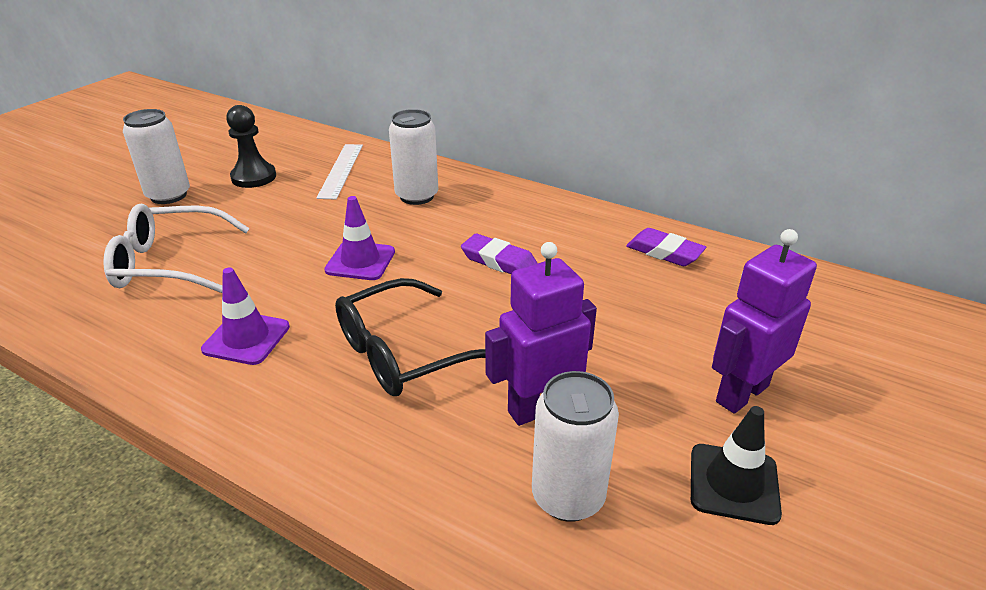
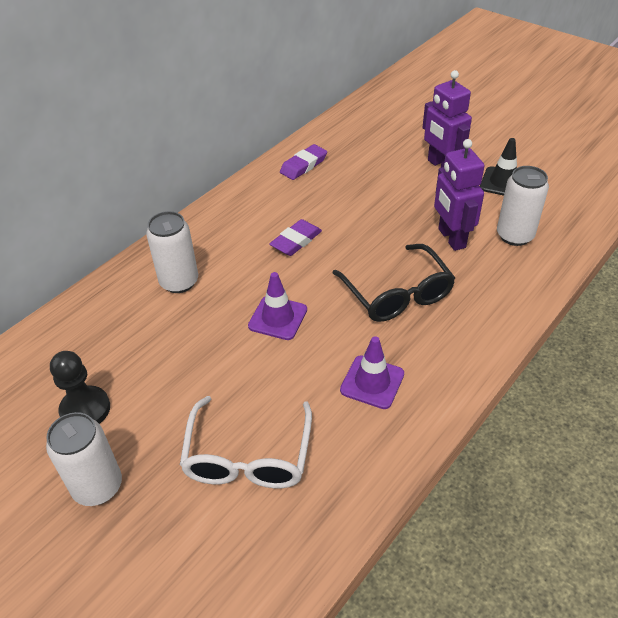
camera: 80 degrees left, 10 degrees up
white ruler [316,144,363,199] -> none

